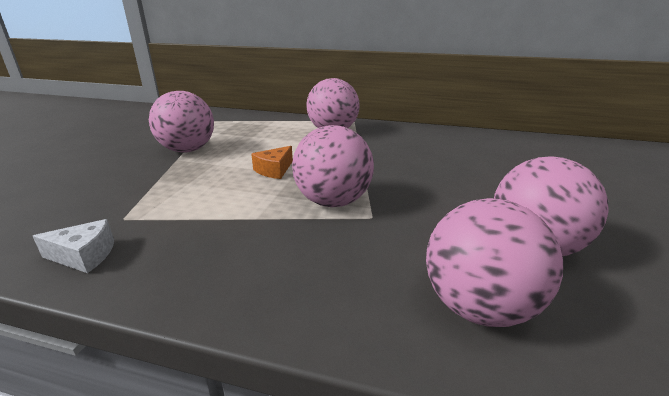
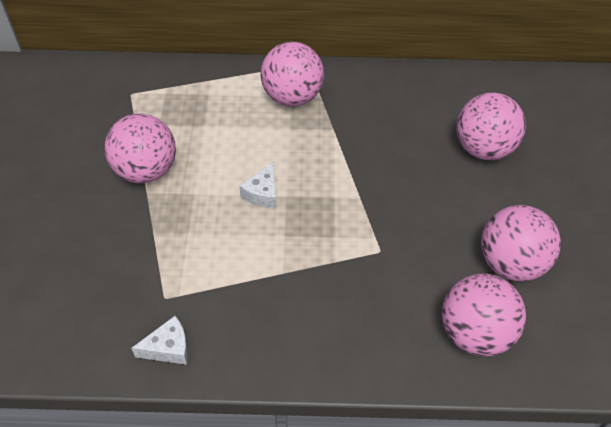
camera: 15 degrees left, 25 degrees up
orange cheese [251,146,293,179] -> white cheese [239,162,277,208]
pink ball [292,125,374,207] -> pink ball moved to [456,92,526,160]

